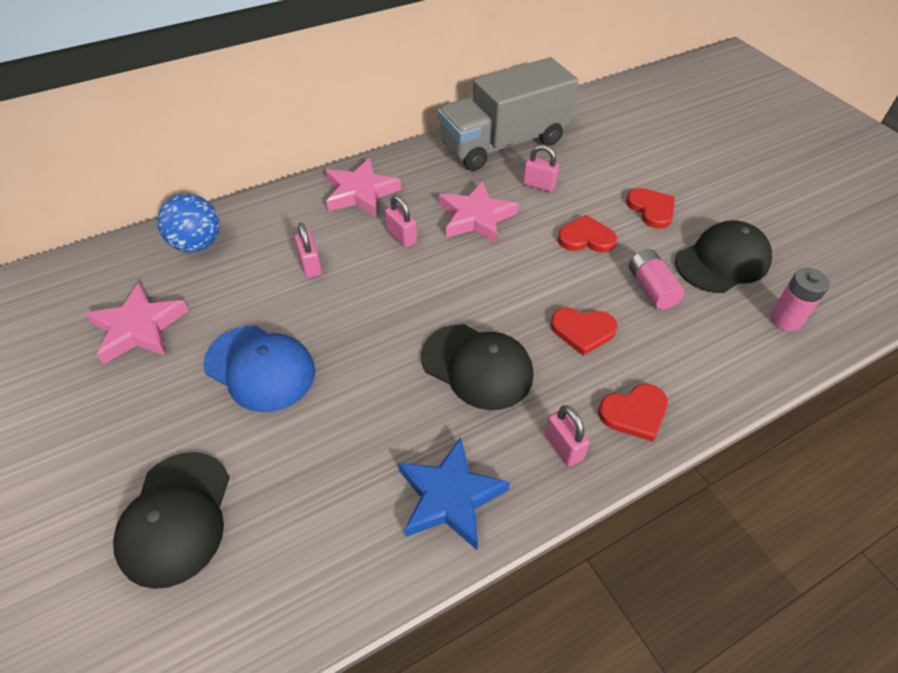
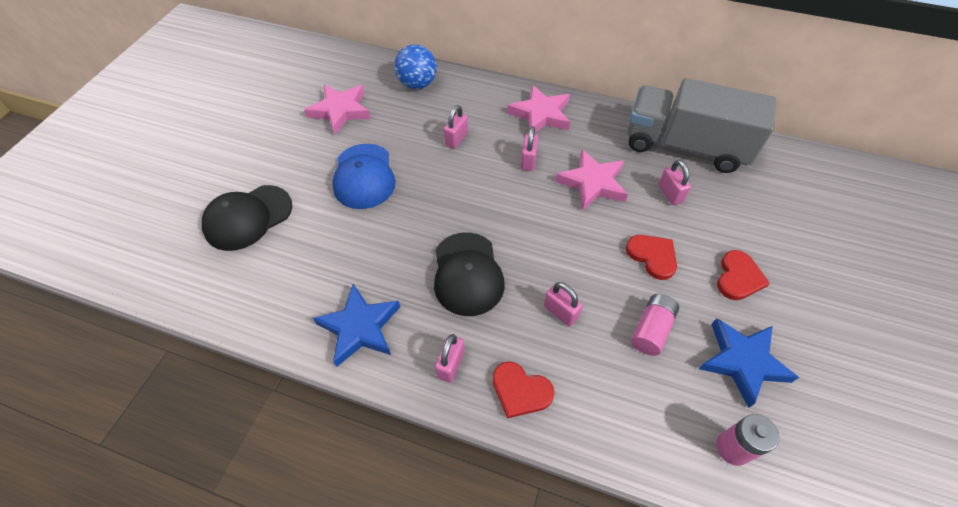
camera: 50 degrees right, 5 degrees up
red heart [550,308,617,356] -> pink padlock [544,282,583,326]
black cap [675,220,772,293] -> blue star [699,318,799,408]

